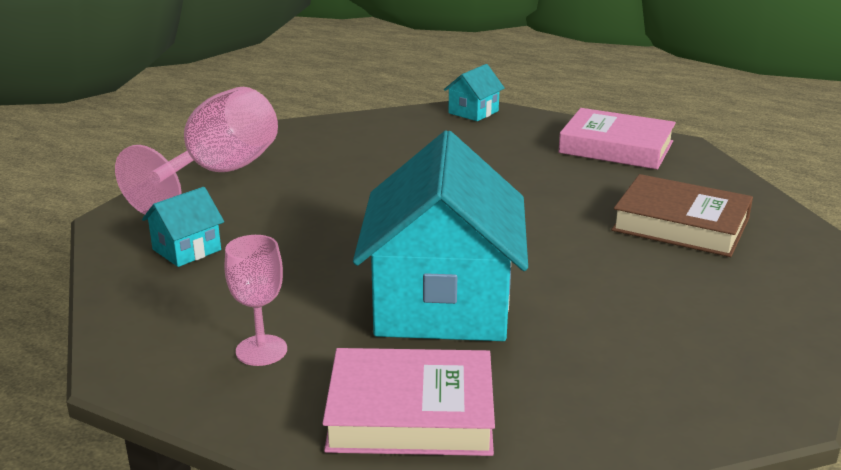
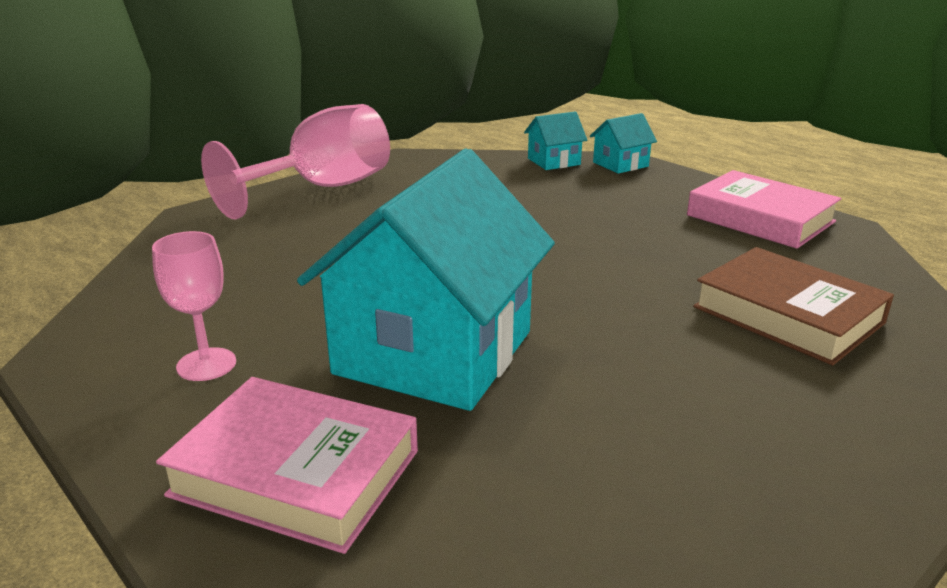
camera: 20 degrees right, 0 degrees up
turquoise house [142,187,224,267] -> turquoise house moved to [524,111,587,170]

